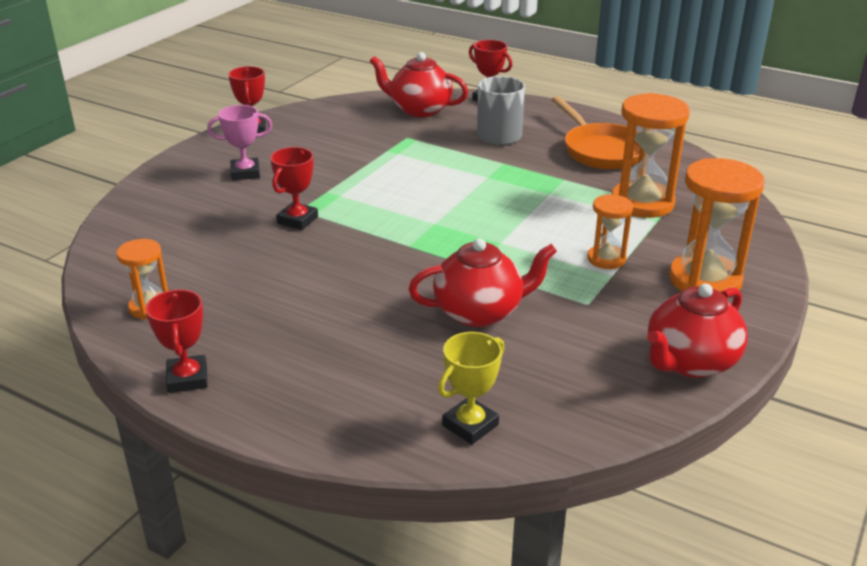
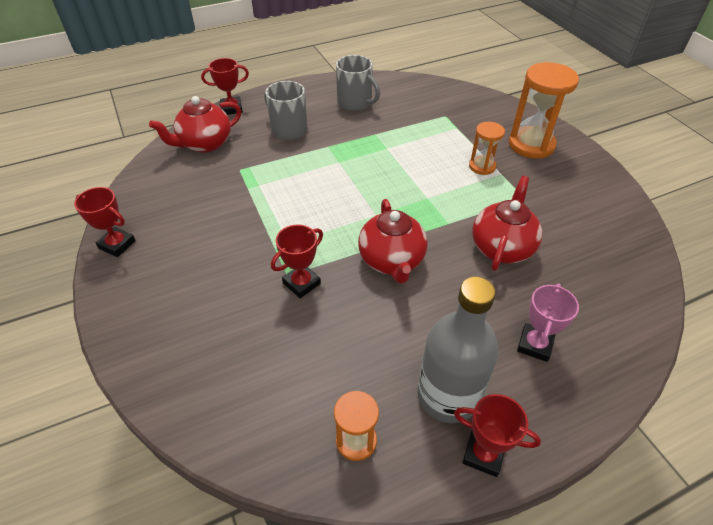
camera: 55 degrees left, 15 degrees up
pink trophy [207,105,272,180] -> pink trophy moved to [517,283,579,362]
red trophy [270,147,318,230] -> red trophy turned 75 degrees clockwise [271,225,323,298]
yellow trophy [438,332,505,445] -> none
orange pan [551,96,640,169] -> grey mug [336,55,380,111]
orange hourglass [612,93,690,218] -> none
red teapot [647,283,748,378] -> red teapot moved to [358,199,428,284]
none -> grey bottle [417,277,498,423]

